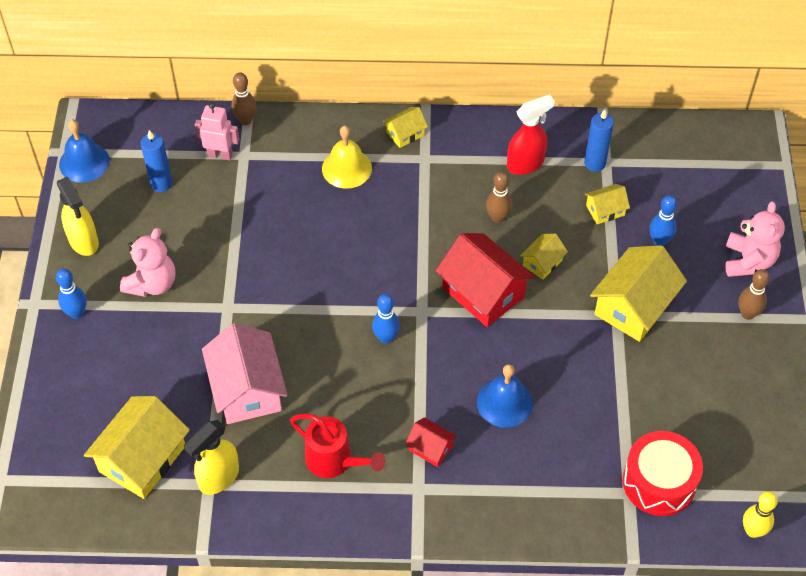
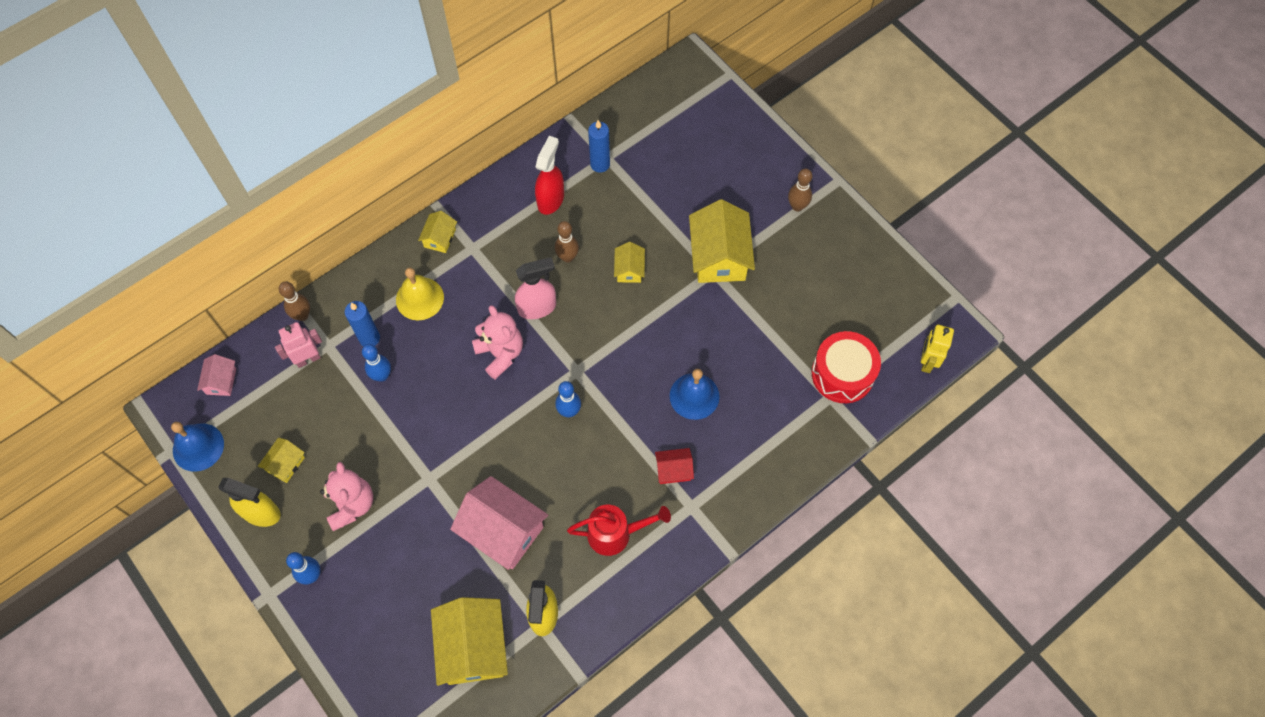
camera: 40 degrees left, 10 degrees up
blue candle [141,130,172,192] -> blue candle moved to [344,301,380,346]
red house [435,233,535,327] -> none
yellow house [585,184,630,224] -> yellow house moved to [258,438,305,483]
blue bowling pin [649,195,677,246] -> blue bowling pin moved to [362,344,391,382]
pink teddy bear [725,201,785,277] -> pink teddy bear moved to [472,305,523,380]
yellow bowling pin [743,491,778,538] -> yellow robot [921,324,954,373]
none -> pink house [197,354,236,396]
none -> pink spray bottle [515,257,556,319]

